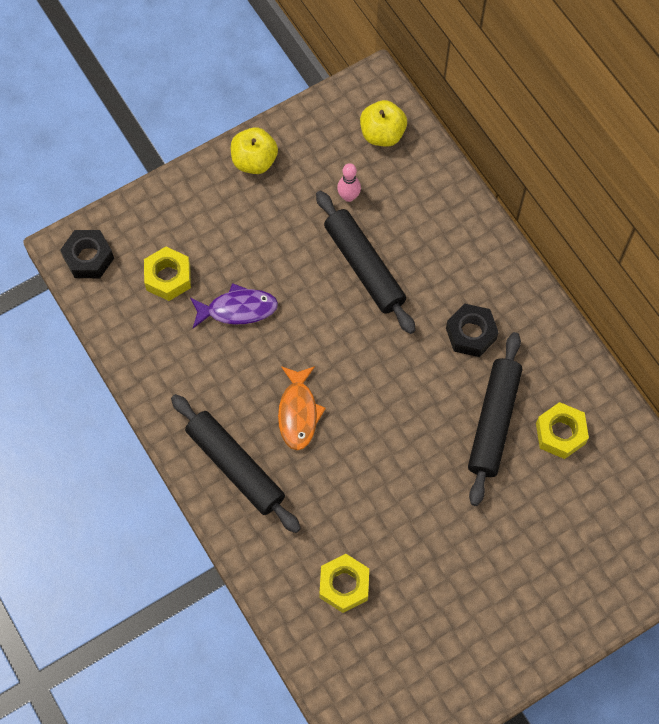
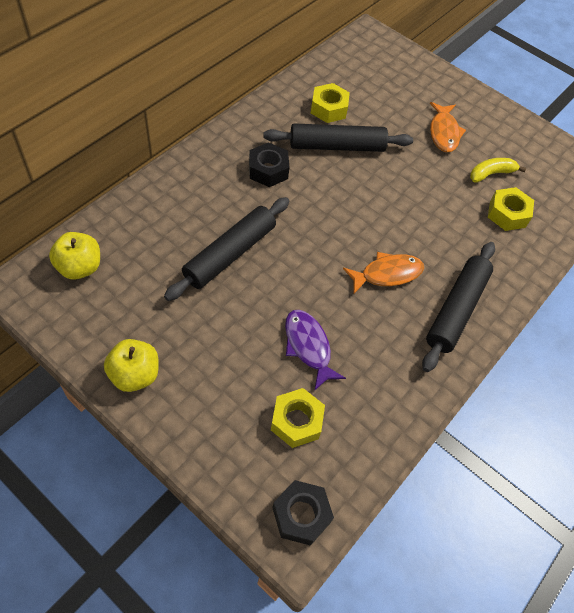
camera: 115 degrees left, 10 degrees down
pink bowling pin [337,163,361,202] -> none
none -> orange fish [430,102,466,152]
none -> yellow banana [470,158,526,183]

